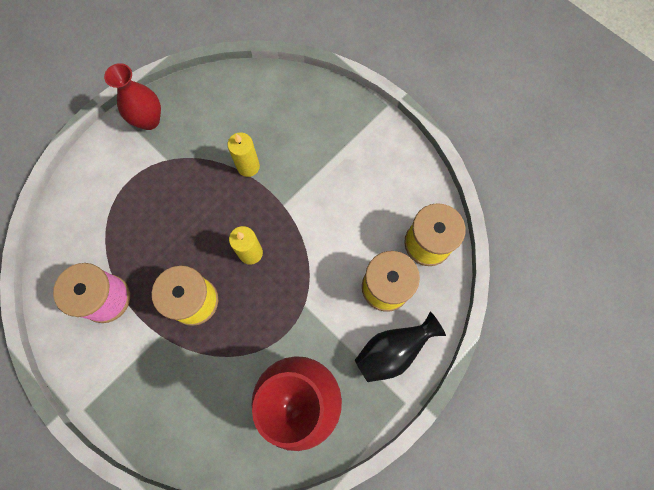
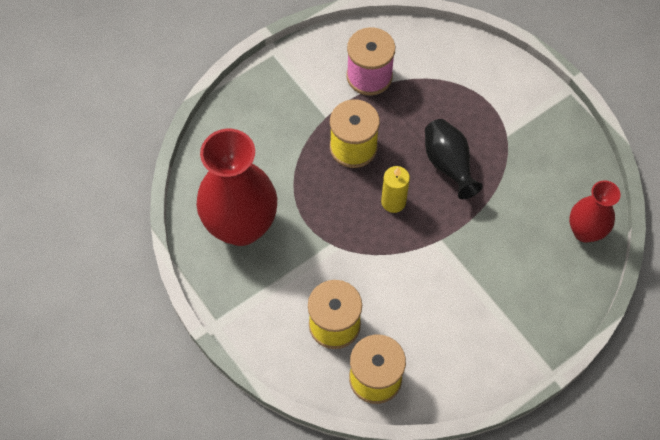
camera: 100 degrees right, 10 degrees down
red vase [104,63,161,130] -> red vase moved to [569,180,621,243]
yellow candle [227,133,260,177] -> none
black vase [355,312,446,382] -> black vase moved to [425,119,483,199]

